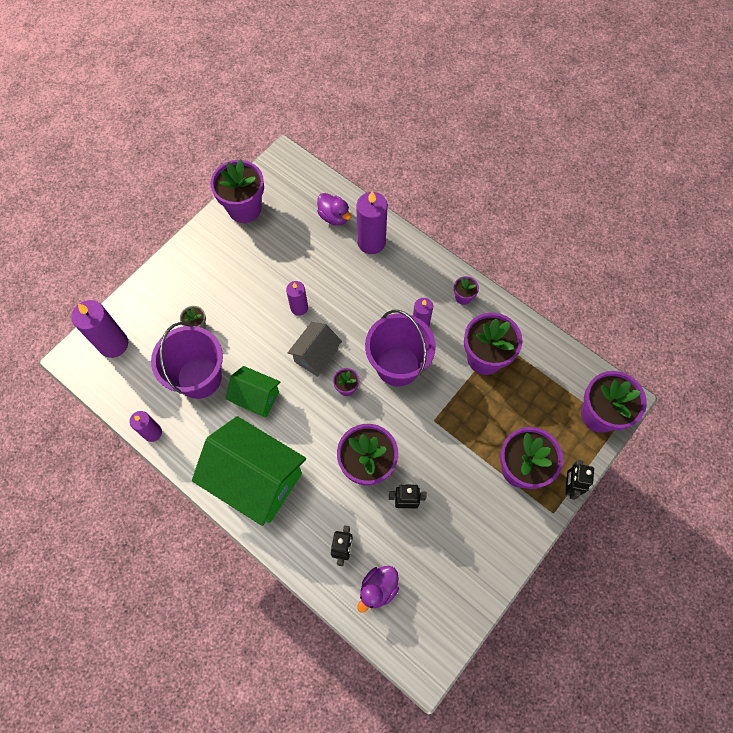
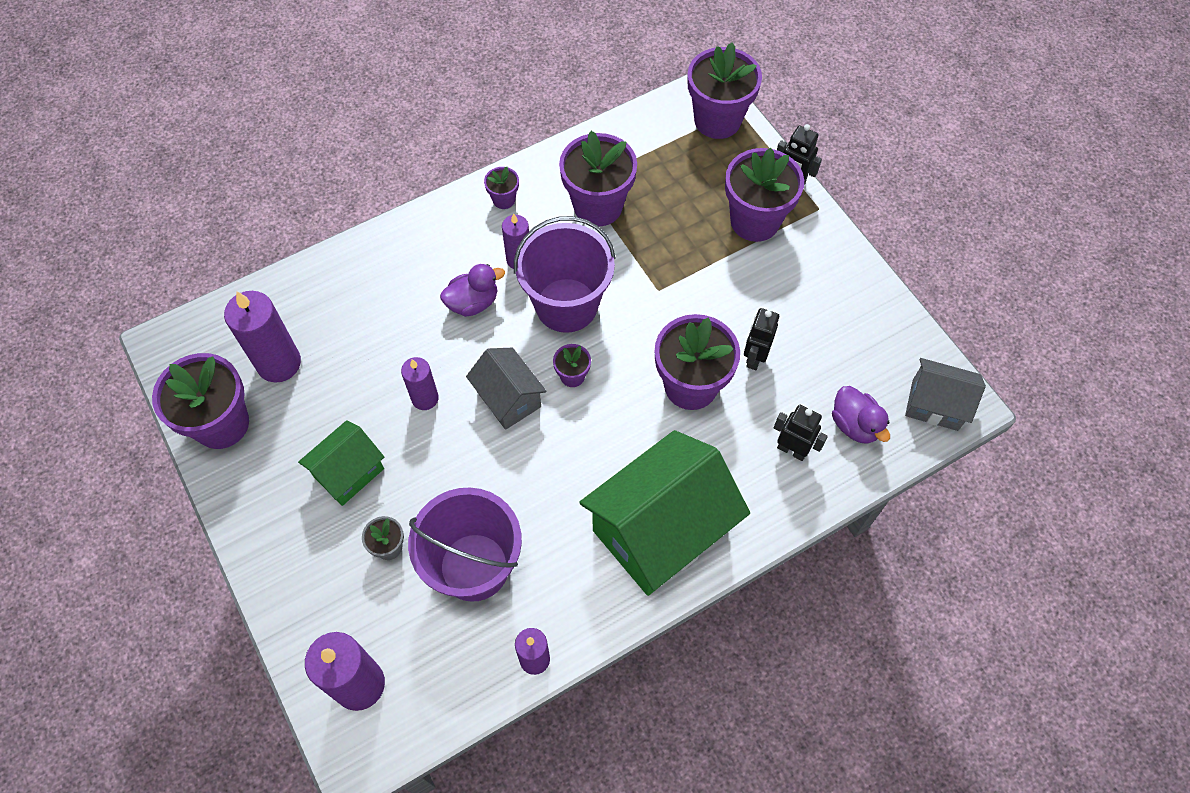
camera: 70 degrees left, 5 degrees down
green house [226,366,280,418] -> green house moved to [298,420,384,506]
purple duck [317,193,351,226] -> purple duck moved to [440,264,505,317]
purple candle [356,191,388,254] -> purple candle moved to [224,291,301,383]
none -> grey house [905,358,986,431]

